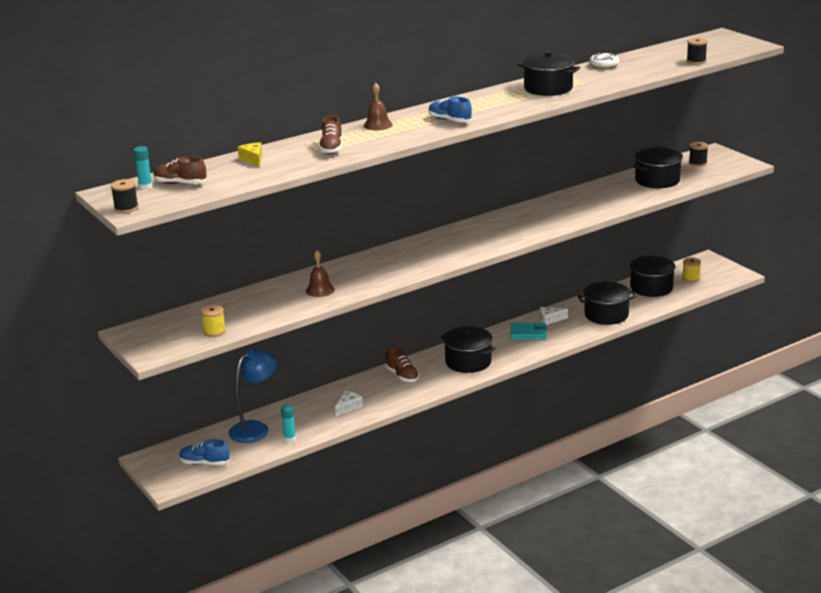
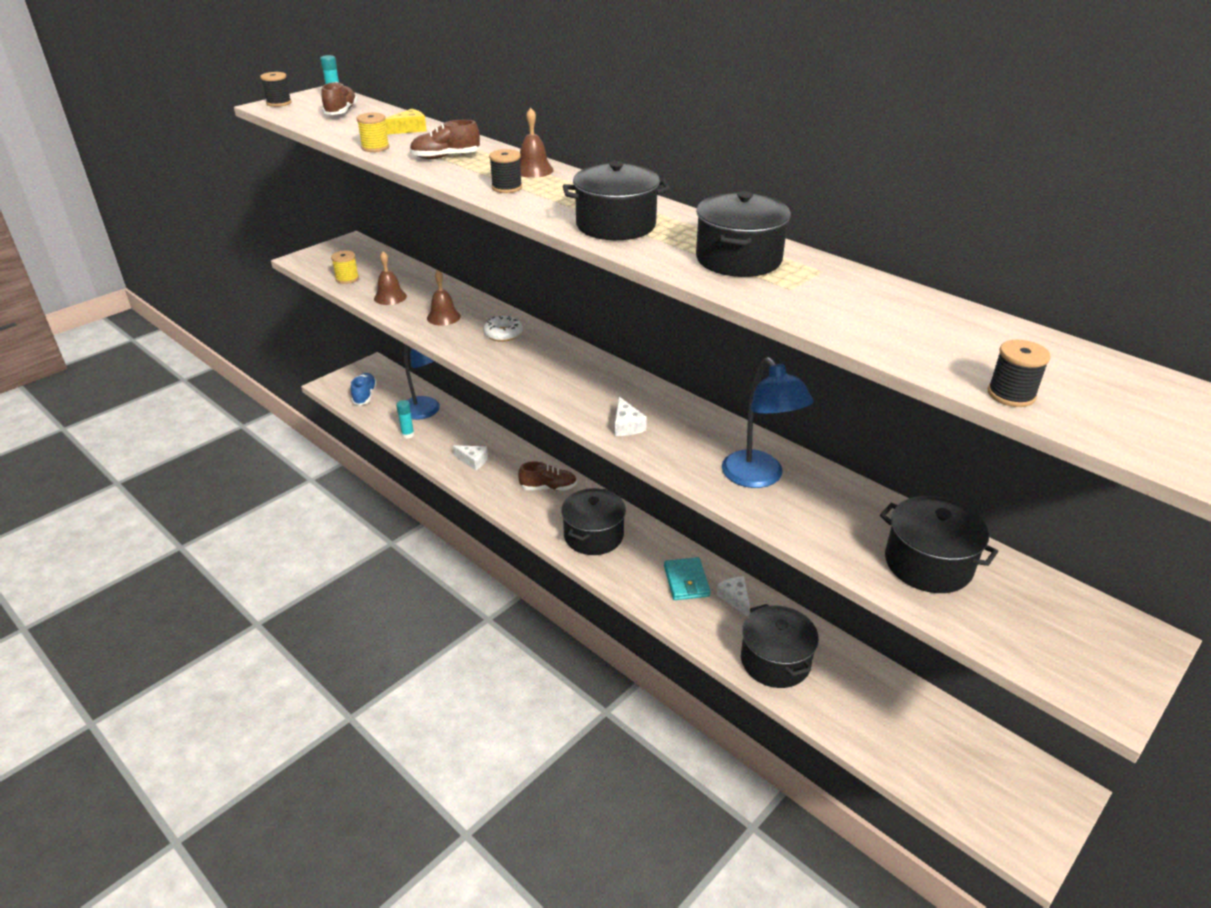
camera: 75 degrees right, 10 degrees up
brown shoe [386,347,419,382] -> brown shoe turned 135 degrees counterclockwise [518,461,577,490]
blue shoe [429,97,472,122] -> none
white donut [589,52,619,69] -> white donut moved to [483,316,523,342]
black pot [630,256,675,297] -> black pot moved to [563,161,670,240]
yellow spool [682,257,701,282] -> yellow spool moved to [357,112,389,152]
black spool [689,142,708,167] -> black spool moved to [489,149,522,193]
none -> brown bell [374,251,407,305]
none -> white cheese [615,397,647,436]
none -> blue lamp [722,357,813,488]

